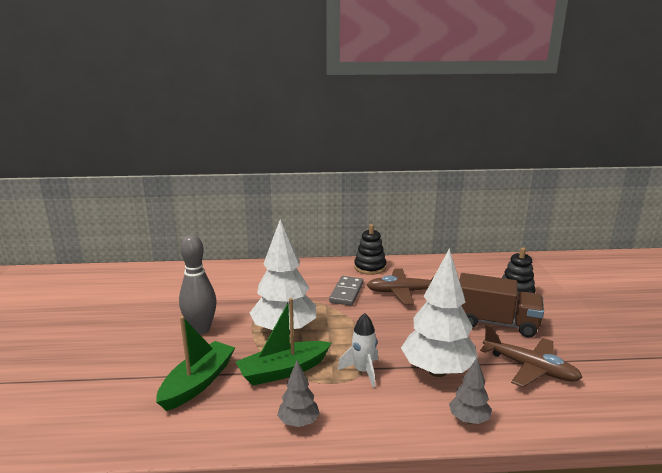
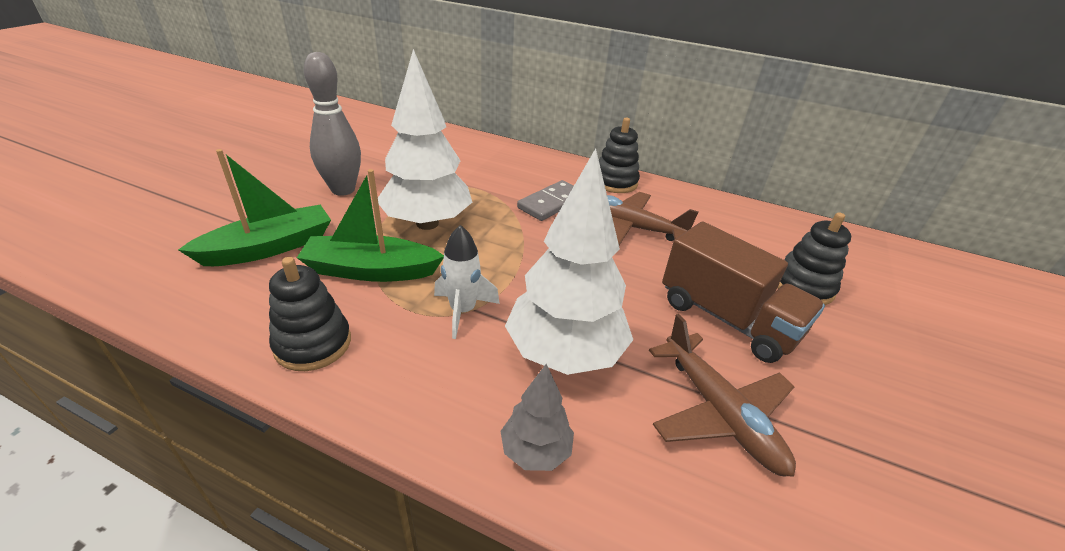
camera: 25 degrees right, 15 degrees up
grey tree [277,360,320,427] -> black stacking toy [269,257,351,371]

